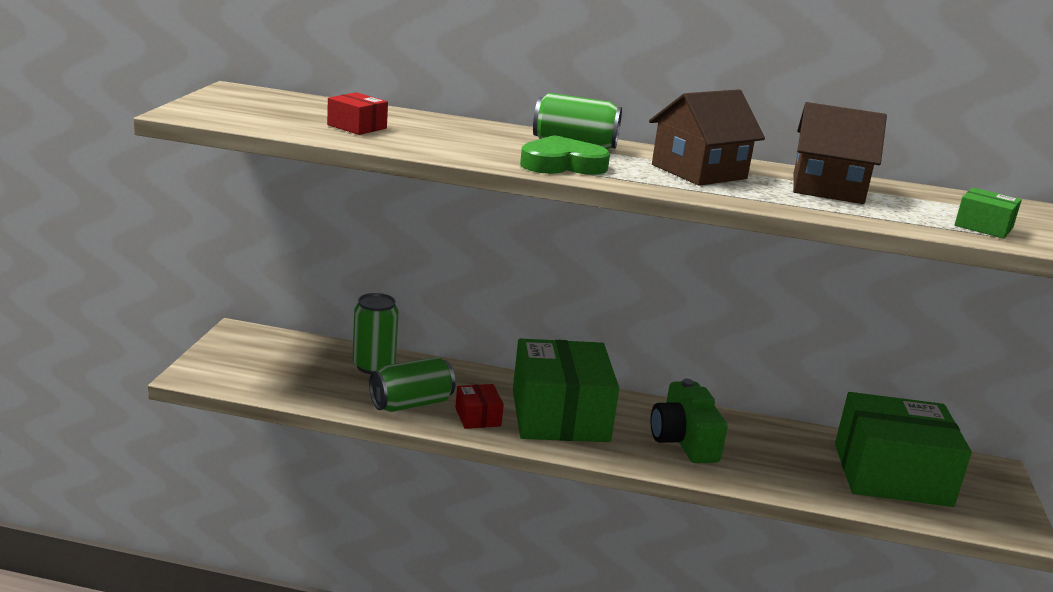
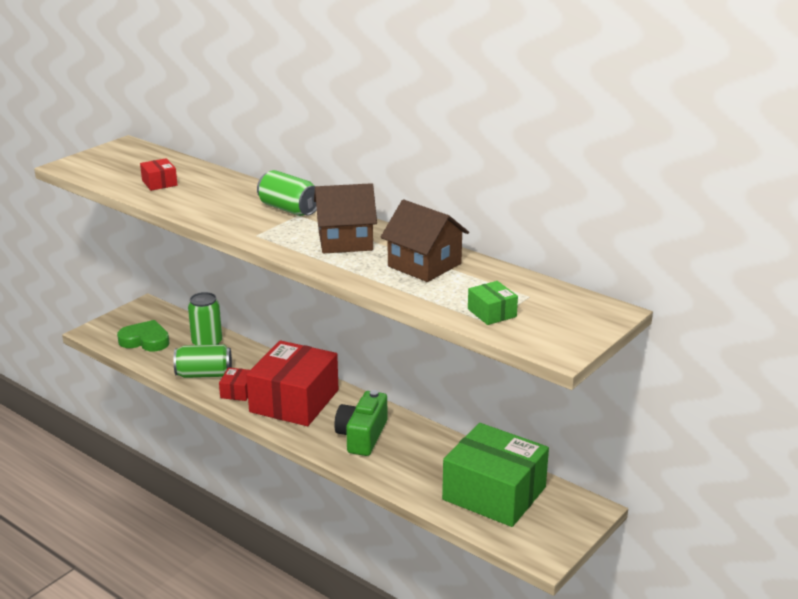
camera: 30 degrees right, 5 degrees up
green box [513,339,619,442] -> red box [246,340,338,426]
green heart [520,135,610,175] -> green heart moved to [117,320,169,351]

